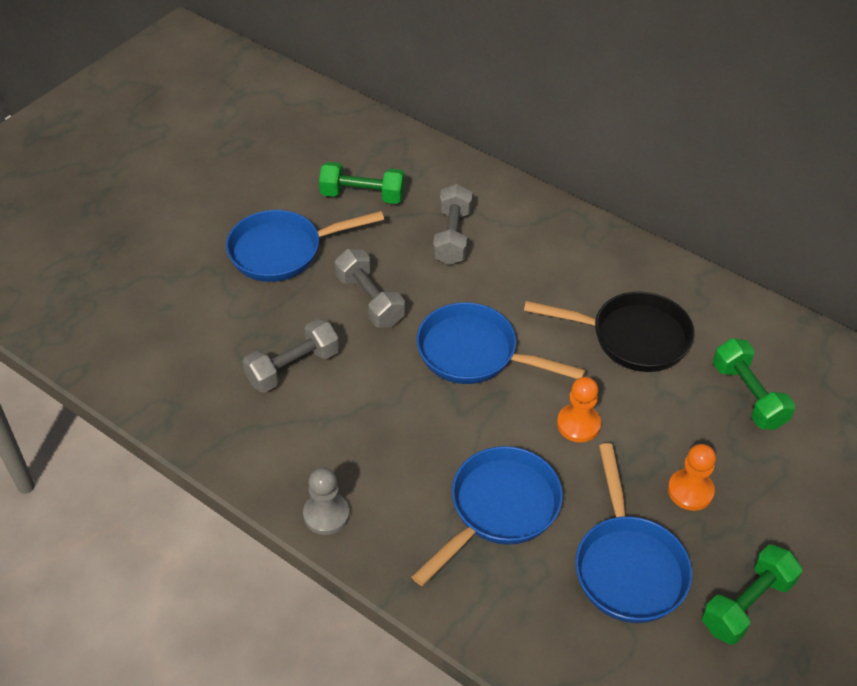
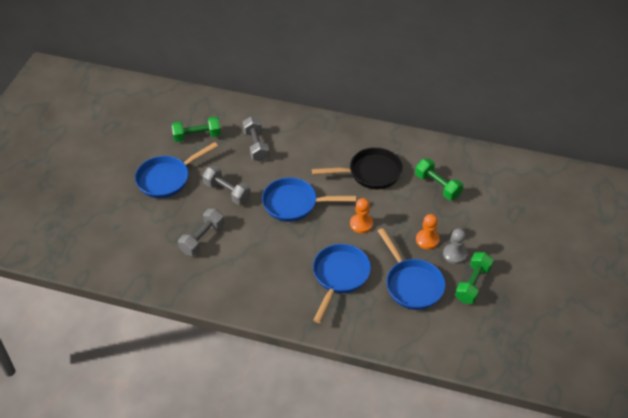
camera: 20 degrees left, 0 degrees up
grey pawn [303,468,350,535] -> grey pawn moved to [443,229,467,264]

